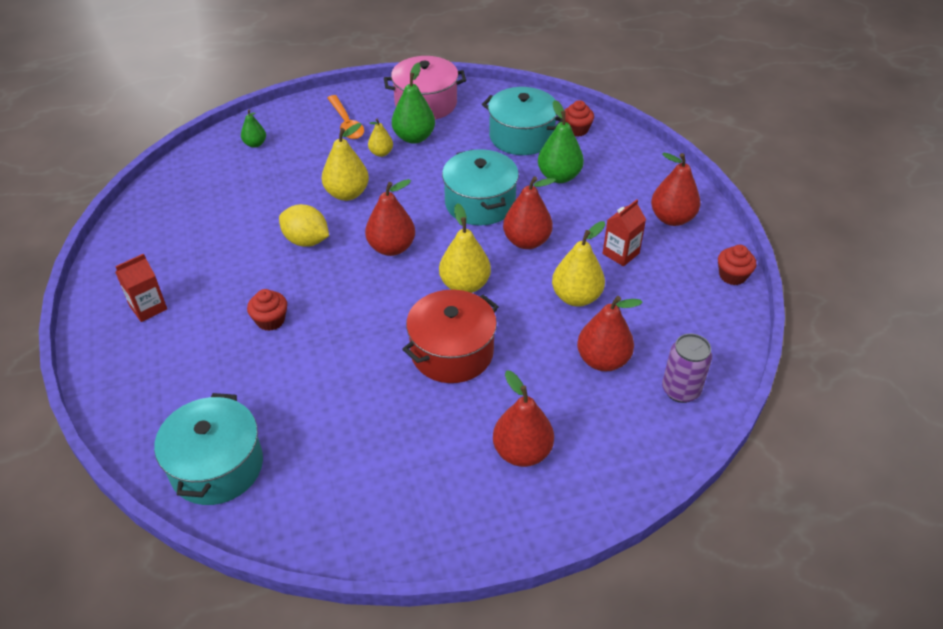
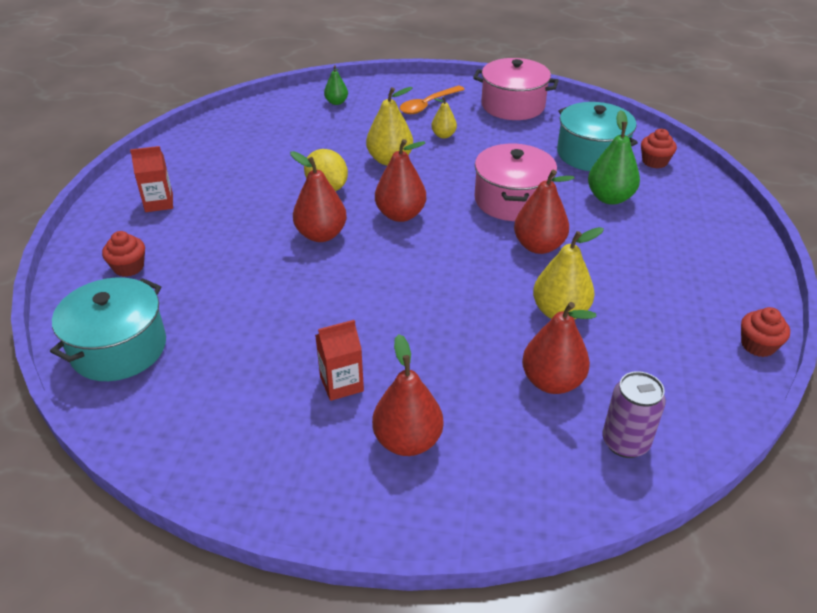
camera: 25 degrees right, 5 degrees down
red cupcake [247,289,287,331] -> red cupcake moved to [102,231,145,277]
orange spoon [327,95,364,139] -> orange spoon turned 45 degrees clockwise [400,86,465,114]
green pear [392,62,435,144] -> none
red pot [402,290,499,383] -> none
yellow pear [439,203,491,293] -> none
turquoise pot [442,149,519,225] -> pink pot [475,144,557,221]
red carton [602,199,646,266] -> red carton moved to [315,320,364,401]
red pear [651,153,701,226] -> red pear moved to [290,151,347,242]

